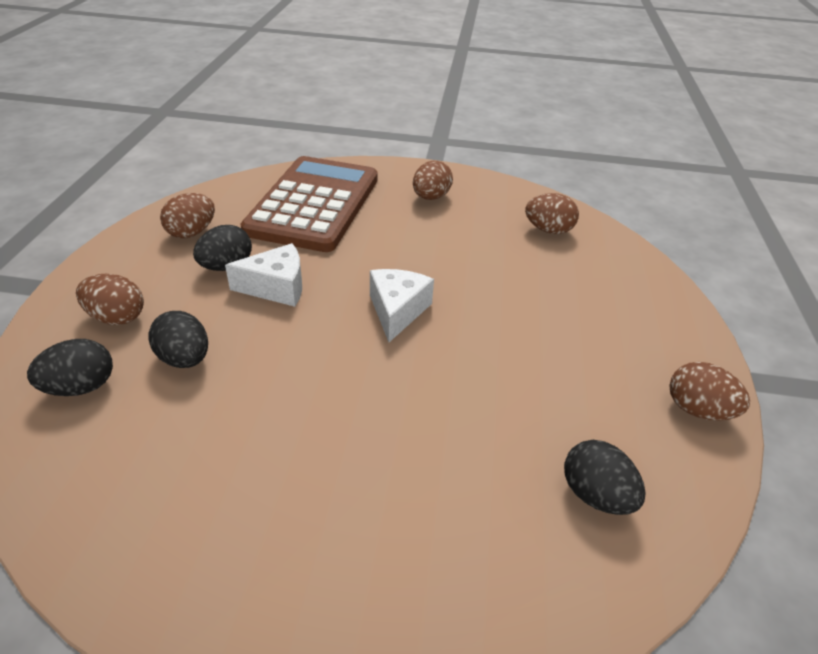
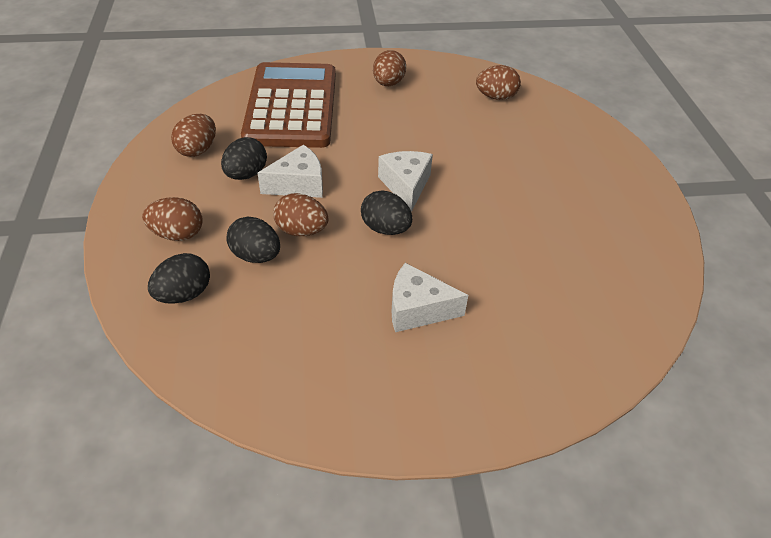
camera: 15 degrees left, 5 degrees up
black egg [564,440,646,515] -> black egg moved to [361,190,413,235]
brown egg [669,362,750,420] -> brown egg moved to [273,193,328,236]
none -> white cheese [392,263,468,332]

